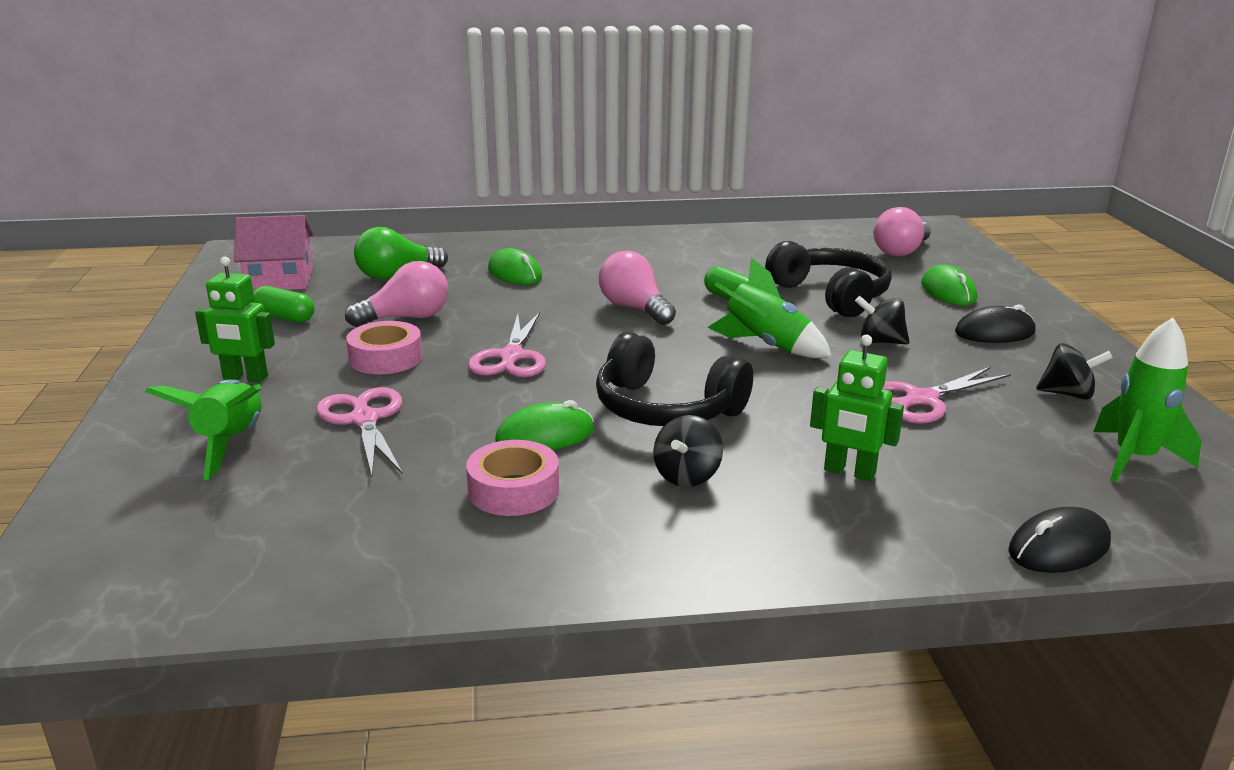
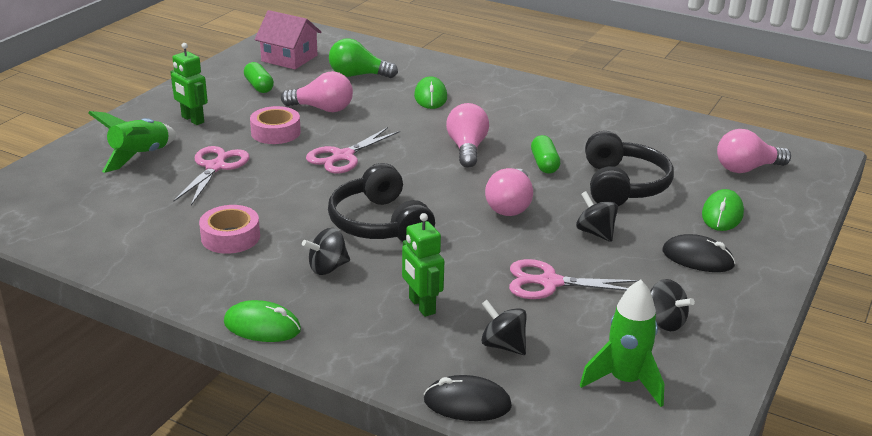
camera: 35 degrees right, 5 degrees up
green mouse [495,400,594,450] -> green mouse moved to [224,300,301,342]
green rocket [708,257,832,358] -> pink light bulb [485,168,533,216]
none -> black spinning top [481,300,527,355]

